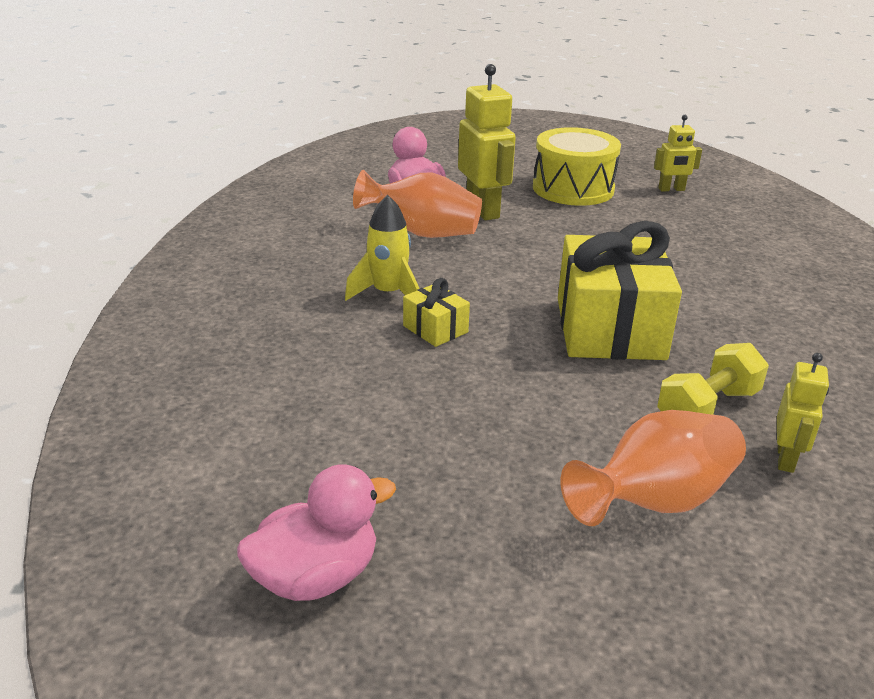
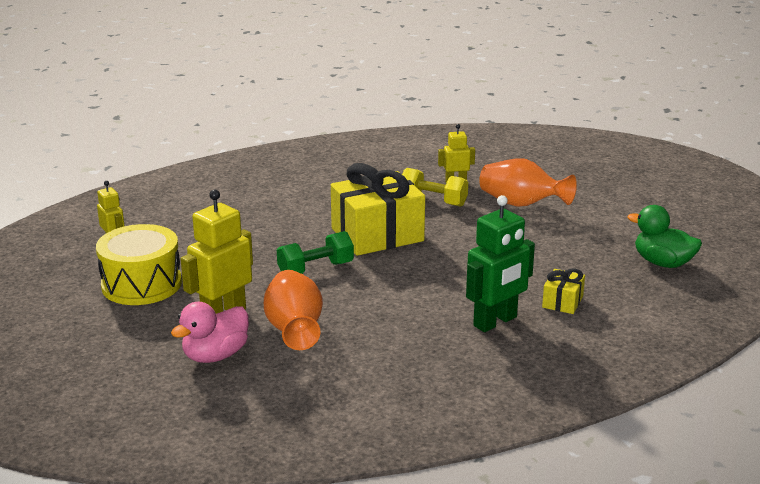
camera: 115 degrees left, 5 degrees down
pink duck [237,464,396,601] -> green duck [627,205,702,268]
yellow rocket [345,195,420,301] -> none
yellow gift [403,278,470,347] -> yellow gift moved to [542,268,585,314]
none -> green dumbbell [277,231,354,274]
none -> green robot [466,195,535,332]

